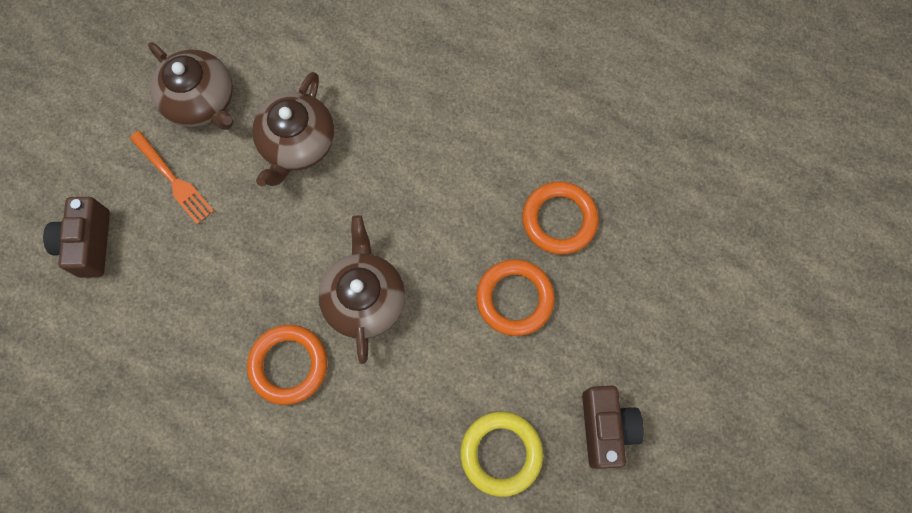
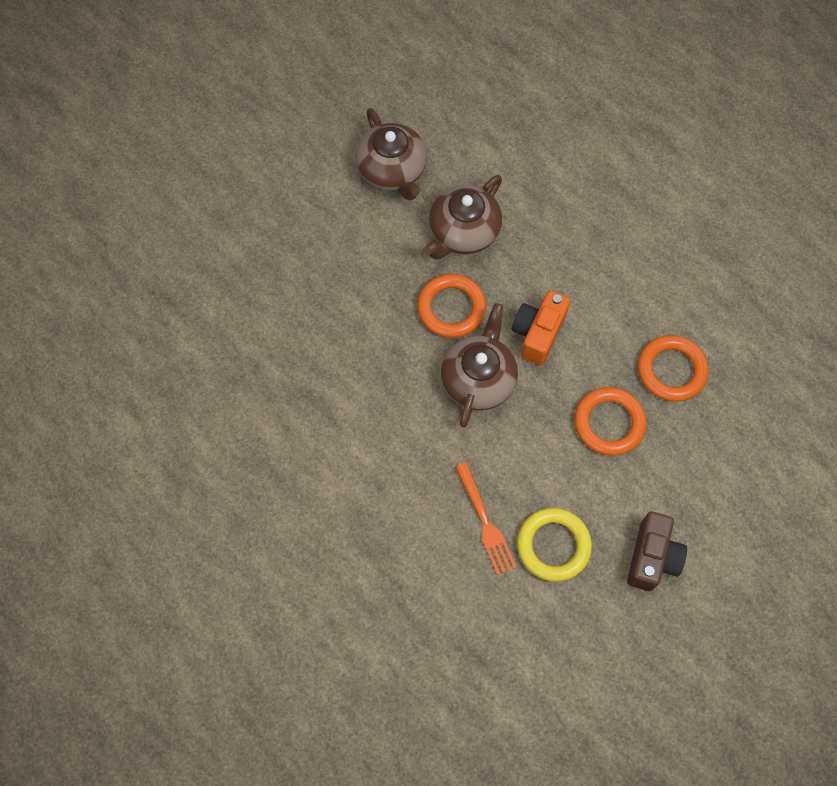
camera: 20 degrees right, 5 degrees down
brown camera [43,197,110,278] -> none
orange fork [130,131,214,225] -> orange fork moved to [455,462,516,575]
orange ring [247,325,327,405] -> orange ring moved to [417,274,486,338]
none -> orange camera [512,290,570,366]

